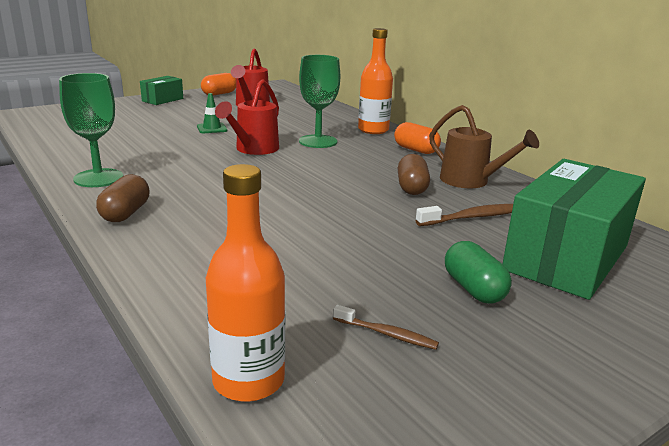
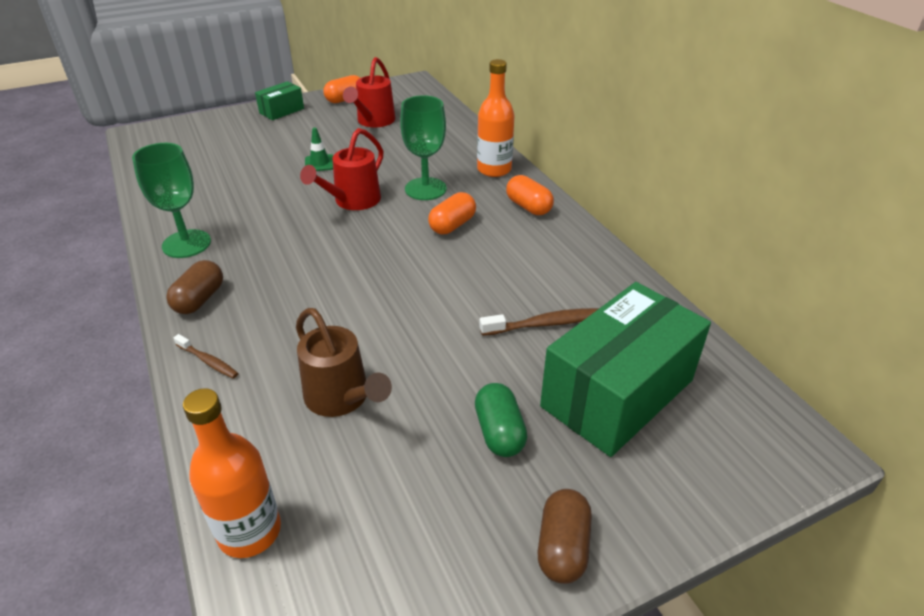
camera: 10 degrees right, 15 degrees up
brown toothbrush [333,305,439,350] -> brown toothbrush moved to [174,334,239,379]
brown capsule [398,154,430,195] -> brown capsule moved to [538,489,592,584]
brown watering can [429,105,539,188] -> brown watering can moved to [296,308,392,417]
none -> orange capsule [428,192,476,234]

